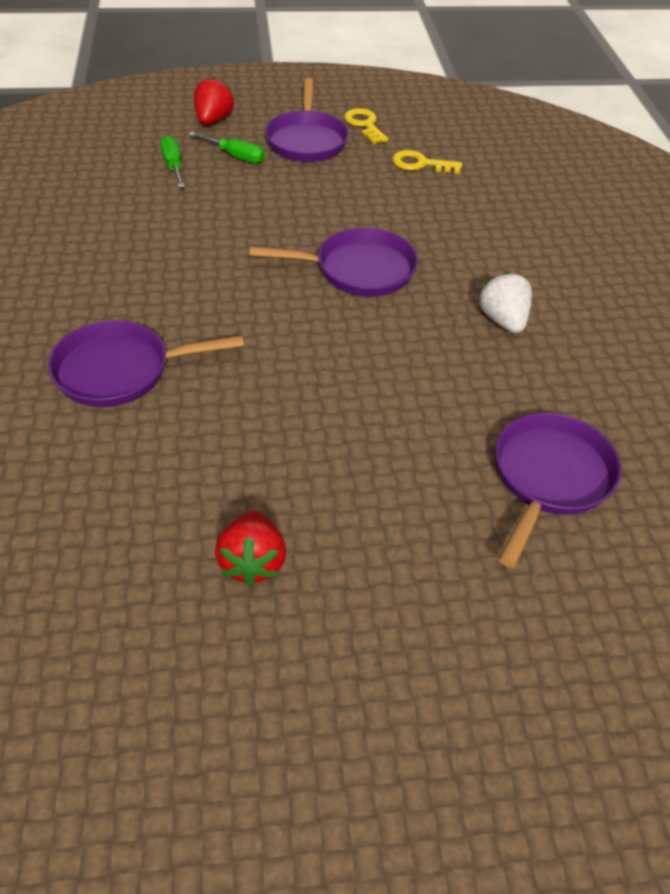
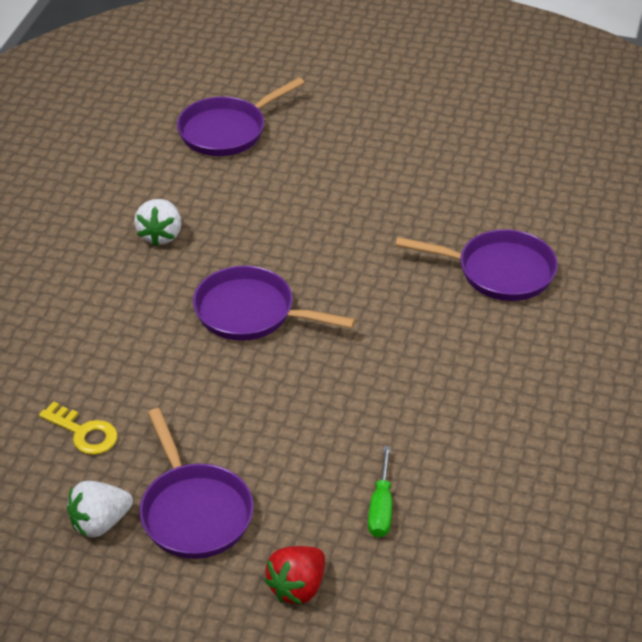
camera: 155 degrees left, 5 degrees down
green screwdriver [189,132,265,163] -> none
red strawberry [215,511,286,586] -> none
purple pan [265,78,349,162] -> purple pan turned 135 degrees clockwise [139,408,254,559]
yellow key [344,108,388,144] -> white strawberry [67,481,133,537]

